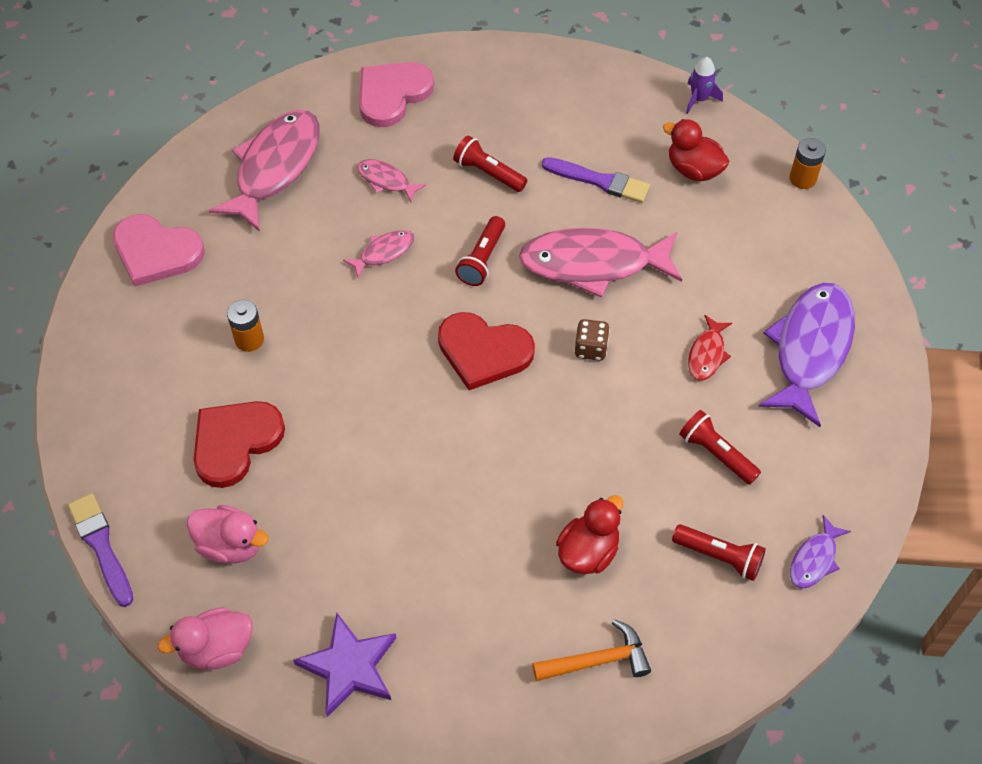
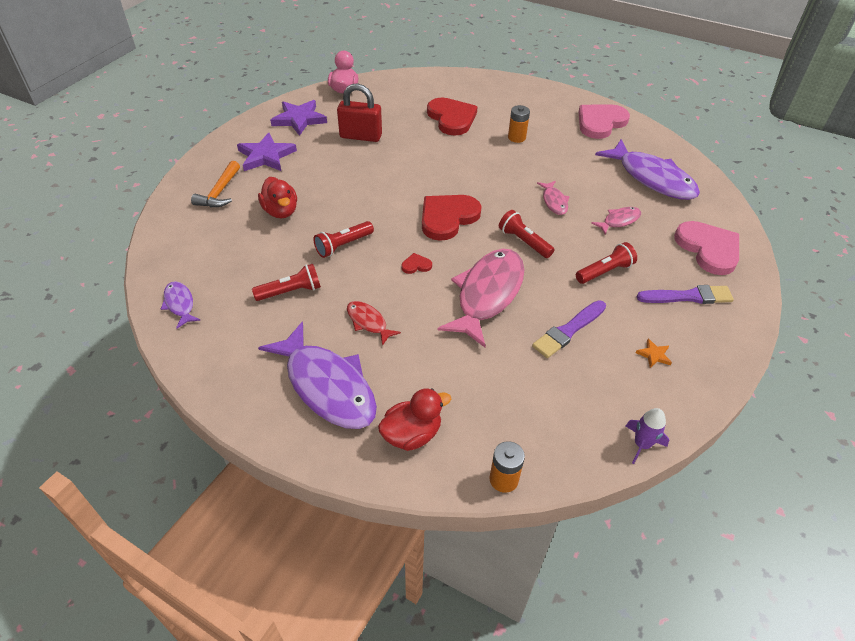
camera: 115 degrees right, 10 degrees down
purple brush [68,493,133,607] -> purple brush moved to [637,285,734,304]
pink duck [187,505,269,563] -> none
pink fish [208,110,320,232] -> purple fish [595,139,700,200]
brown dice [574,319,610,361] -> red heart [401,253,432,274]
red duck [663,119,730,181] -> red duck moved to [378,388,451,451]
red flashlight [672,524,766,581] -> red flashlight moved to [313,221,374,258]
none -> purple star [237,133,297,171]
none -> red padlock [337,83,382,142]
none -> orange star [636,339,672,368]

